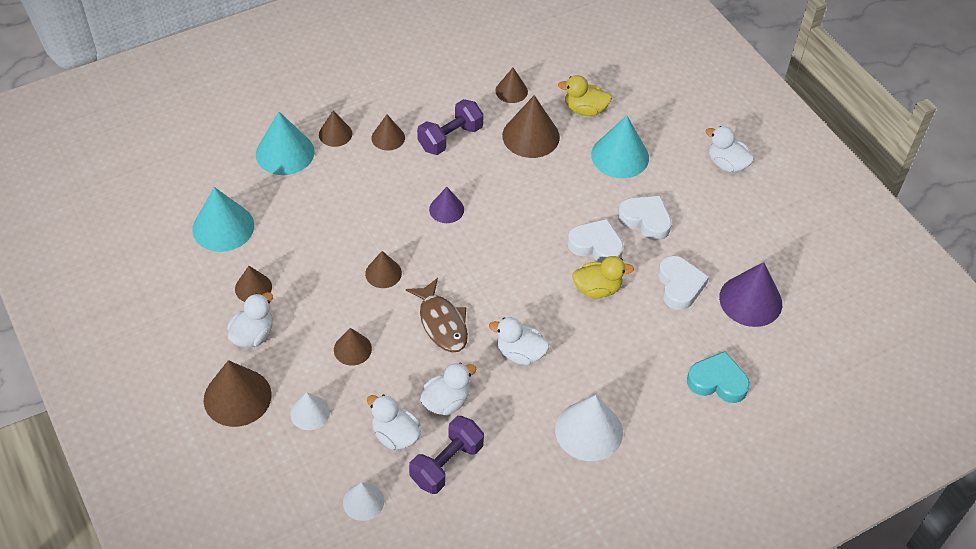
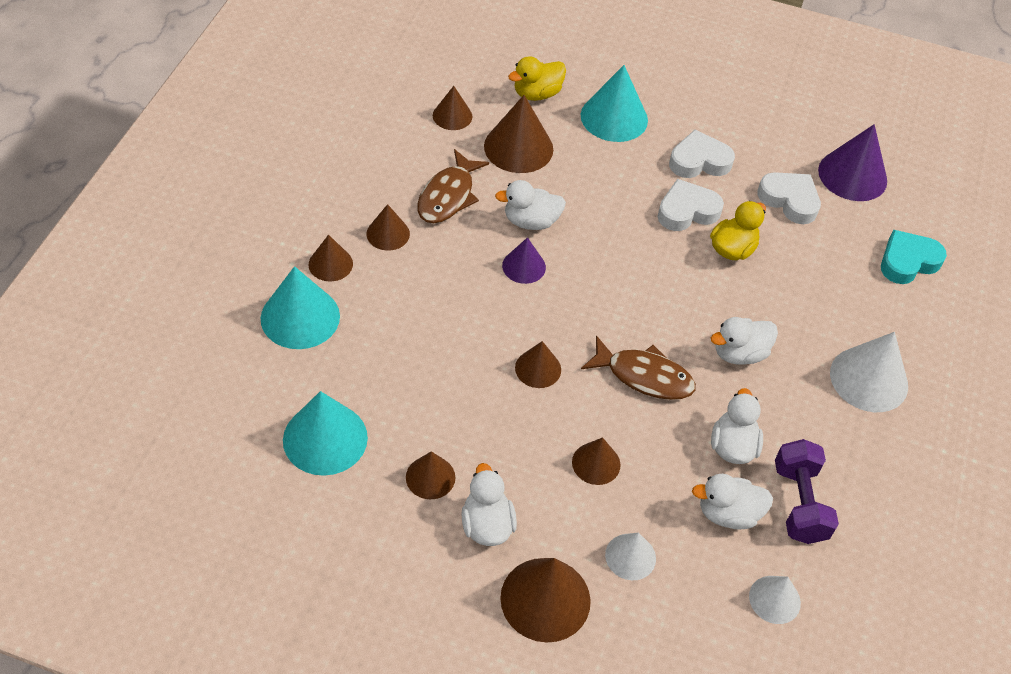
camera: 45 degrees left, 0 degrees up
purple dumbbell [417,99,484,155] -> brown fish [417,149,489,223]
white duck [705,126,754,173] -> white duck moved to [495,180,566,230]

